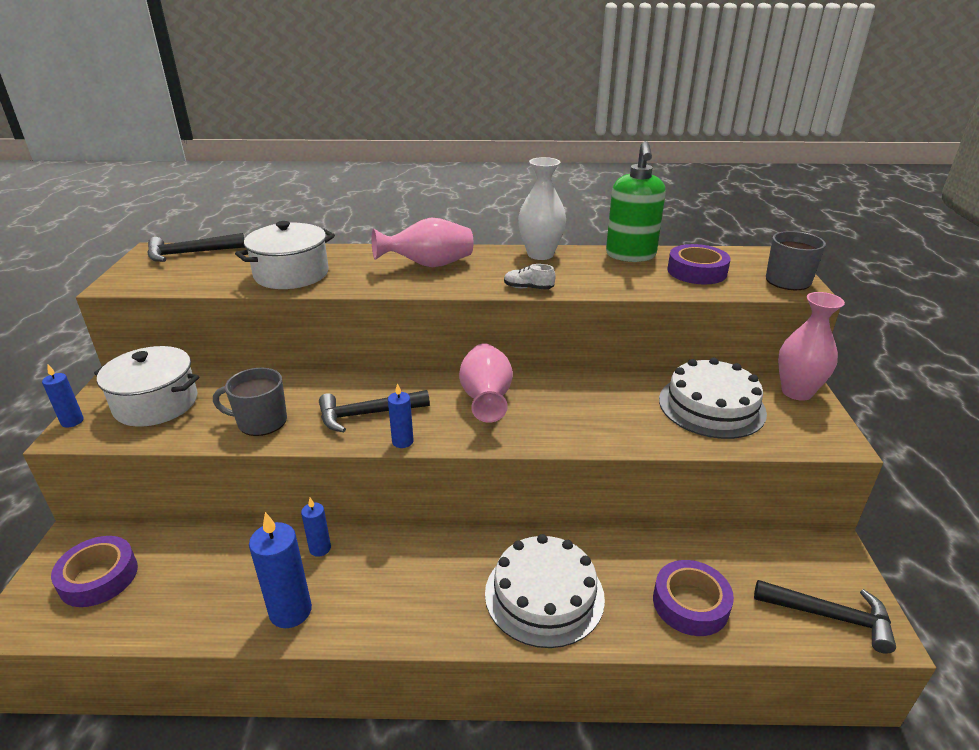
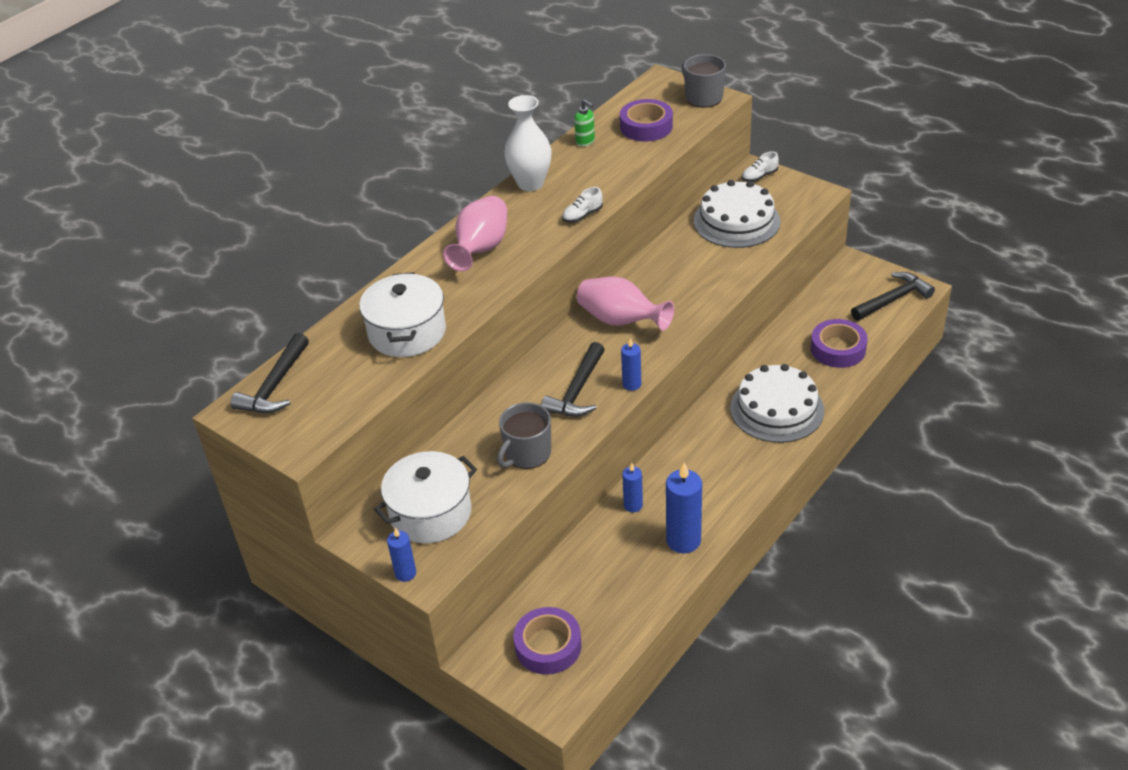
camera: 50 degrees left, 10 degrees up
green soap dispenser [606,141,665,262] -> green soap dispenser [574,100,595,146], size x0.45
pink vase [778,292,845,401] -> white shoe [742,152,779,182]

